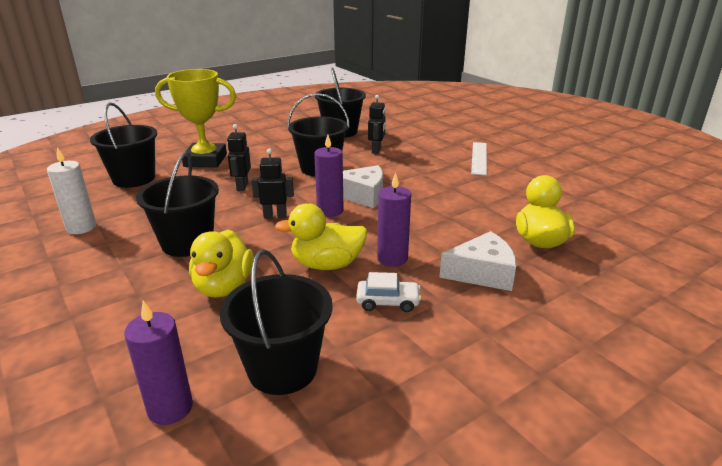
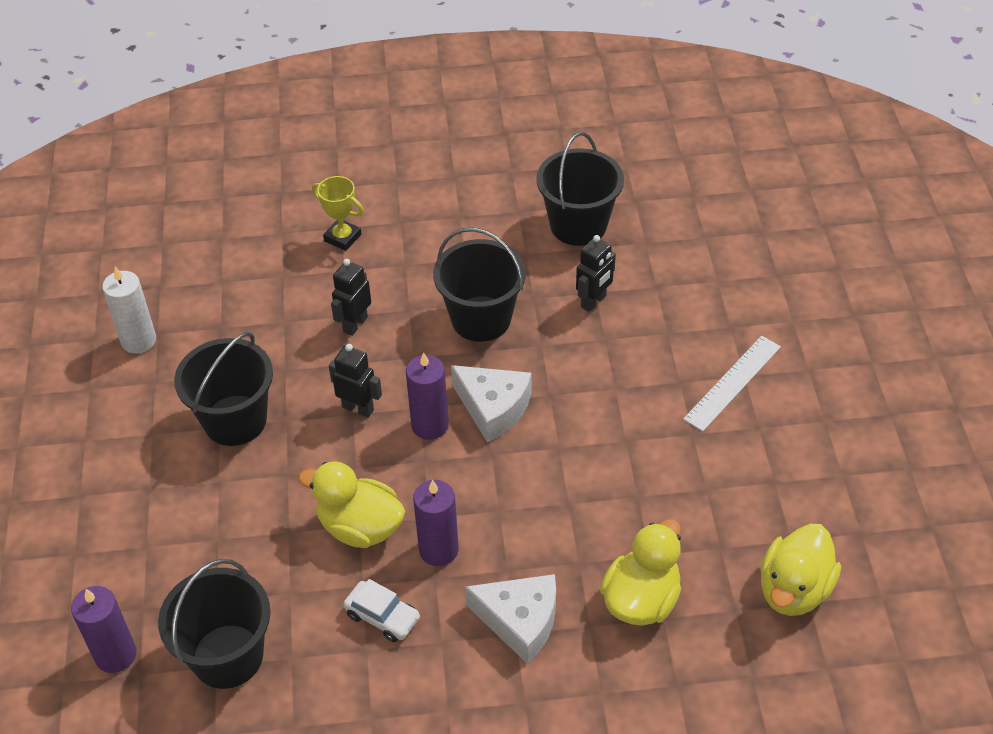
camera: 30 degrees right, 20 degrees up
black bucket [90,102,157,188] -> none
yellow trophy [155,69,236,167] -> yellow trophy [312,176,364,251], size x0.52
yellow duck [189,229,254,298] -> yellow duck moved to [760,523,841,616]

